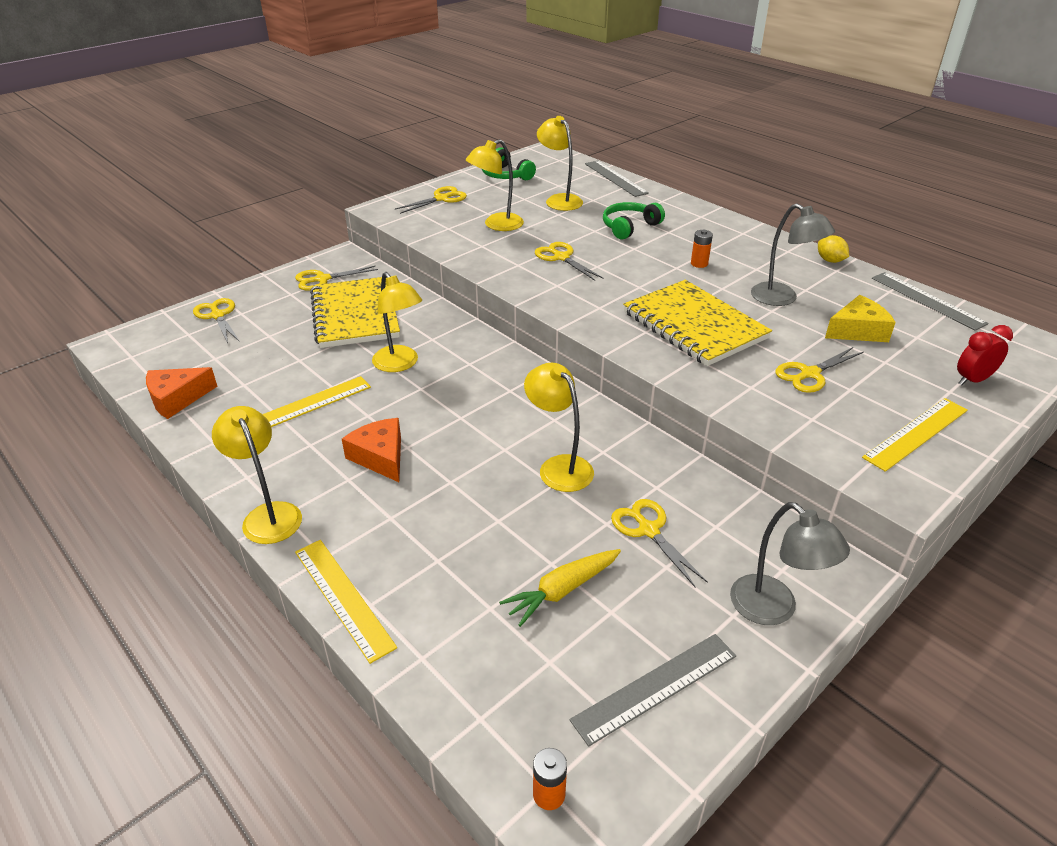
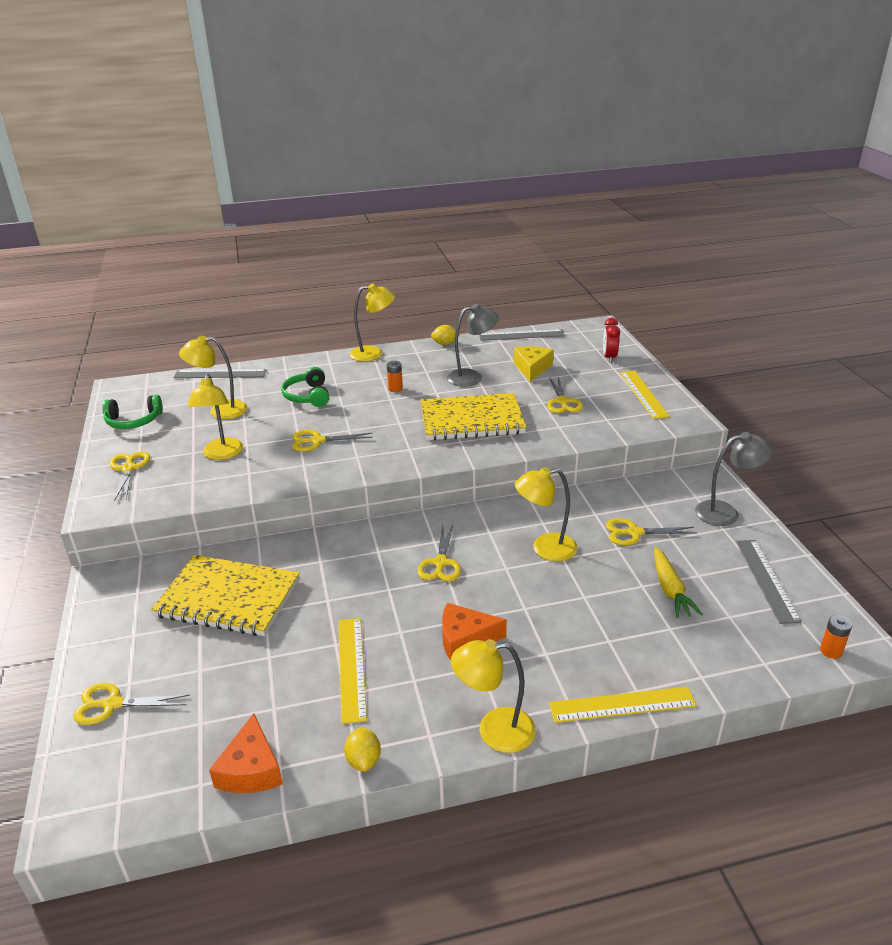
camera: 60 degrees left, 5 degrees down
yellow scissors [295,266,378,291] -> yellow scissors moved to [417,524,461,582]
yellow lamp [372,272,422,372] -> yellow lamp moved to [350,284,395,362]
none -> yellow lemon [344,727,381,772]

